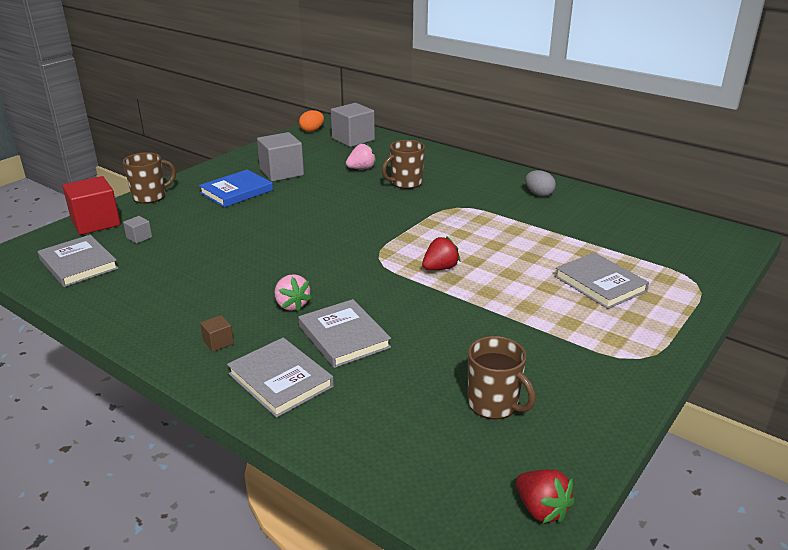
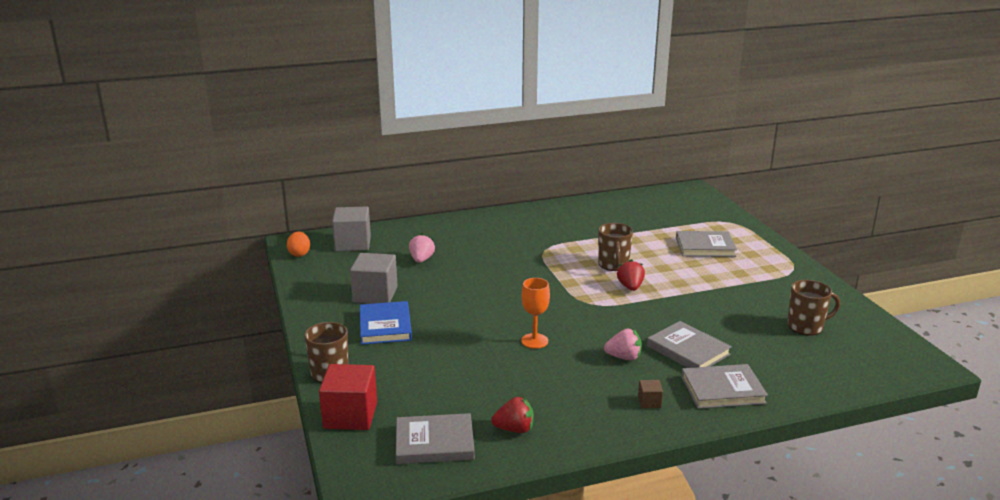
camera: 55 degrees left, 5 degrees down
grey cube [123,216,152,244] -> none
grey book [298,299,391,368] -> grey book turned 45 degrees clockwise [647,321,732,368]
brown mug [382,140,425,189] -> brown mug moved to [598,223,633,271]
red strawberry [516,469,574,523] -> red strawberry moved to [491,397,534,433]
grey egg [525,170,556,197] -> none
none -> orange goblet [521,278,550,349]

